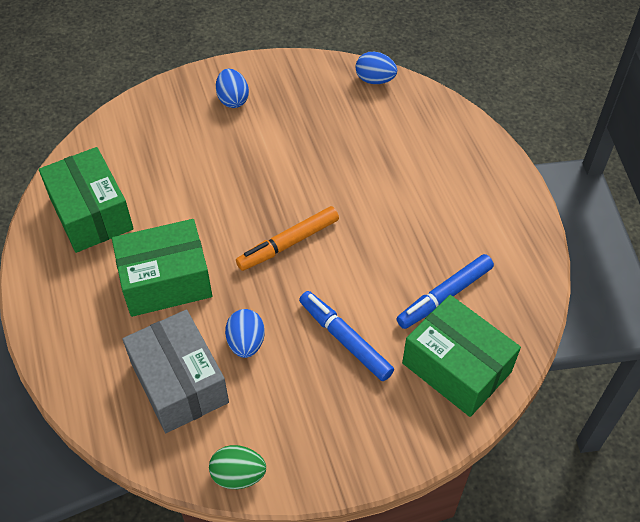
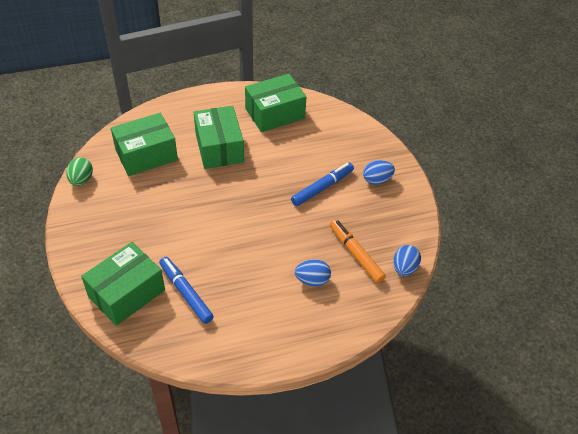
camera: 90 degrees right, 5 degrees down
grey box [122,310,229,433] -> green box [111,113,178,176]
blue egg [225,309,265,358] -> blue egg moved to [295,259,331,286]
orange marker [236,206,339,271] -> orange marker moved to [330,219,386,283]
blue marker [299,291,394,381] -> blue marker moved to [291,163,354,206]

